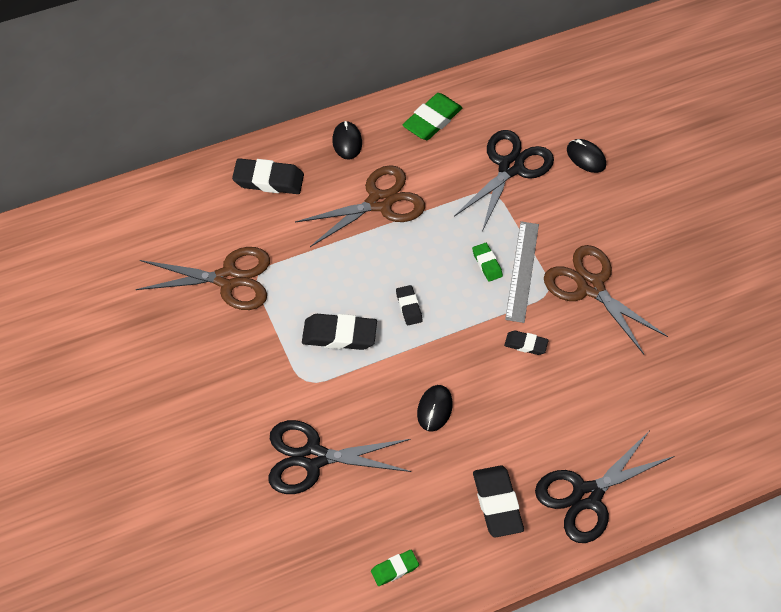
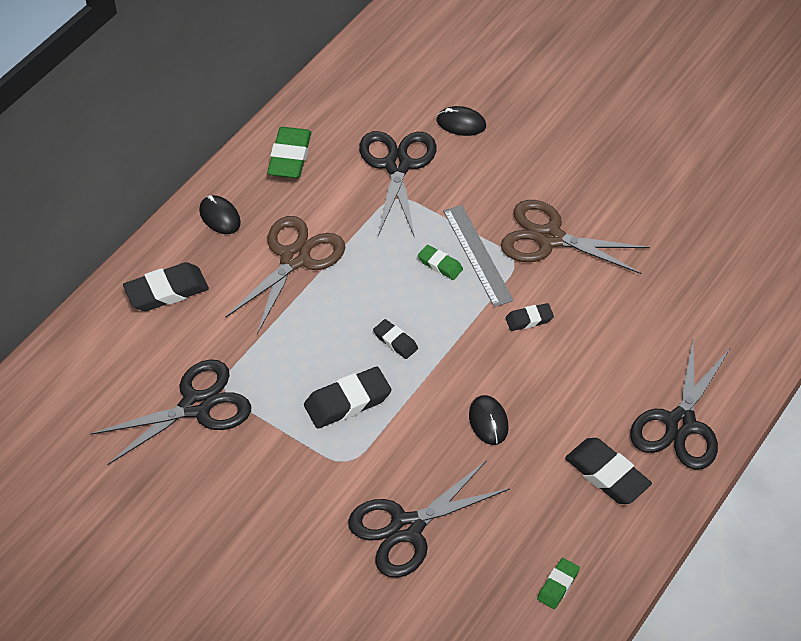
camera: 30 degrees left, 5 degrees down
brown scissors [136,247,270,310] -> black scissors [91,359,251,465]

